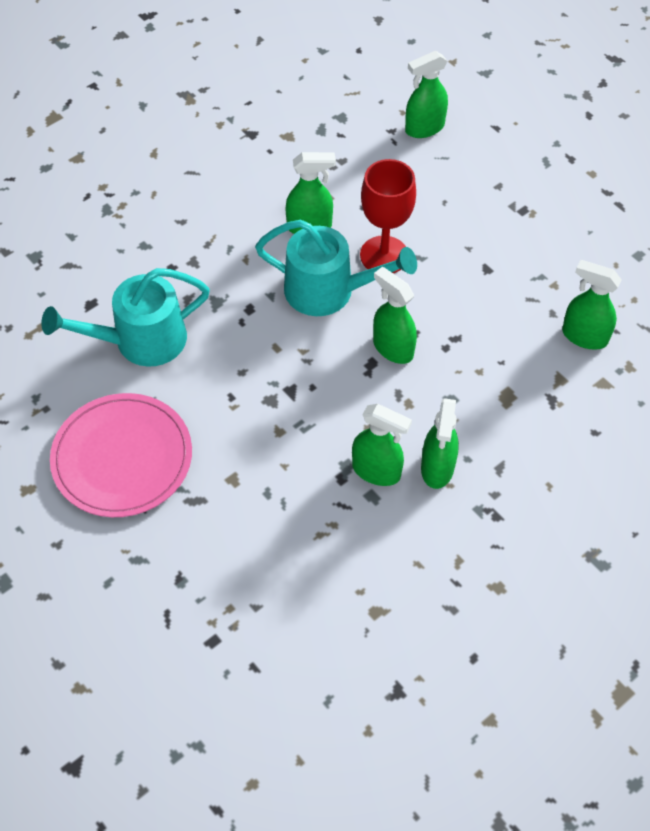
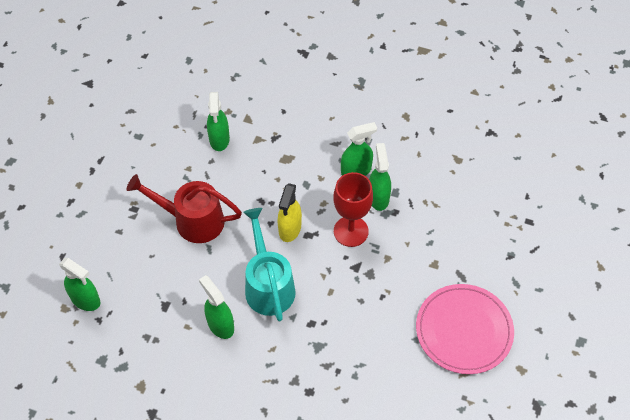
camera: 120 degrees left, 0 degrees up
turquoise watering can [41,268,210,367] -> none
red goblet [360,159,416,273] -> red goblet moved to [333,172,373,247]
green spray bottle [373,267,417,364] -> yellow spray bottle [277,183,302,242]
none -> red watering can [126,174,242,243]

